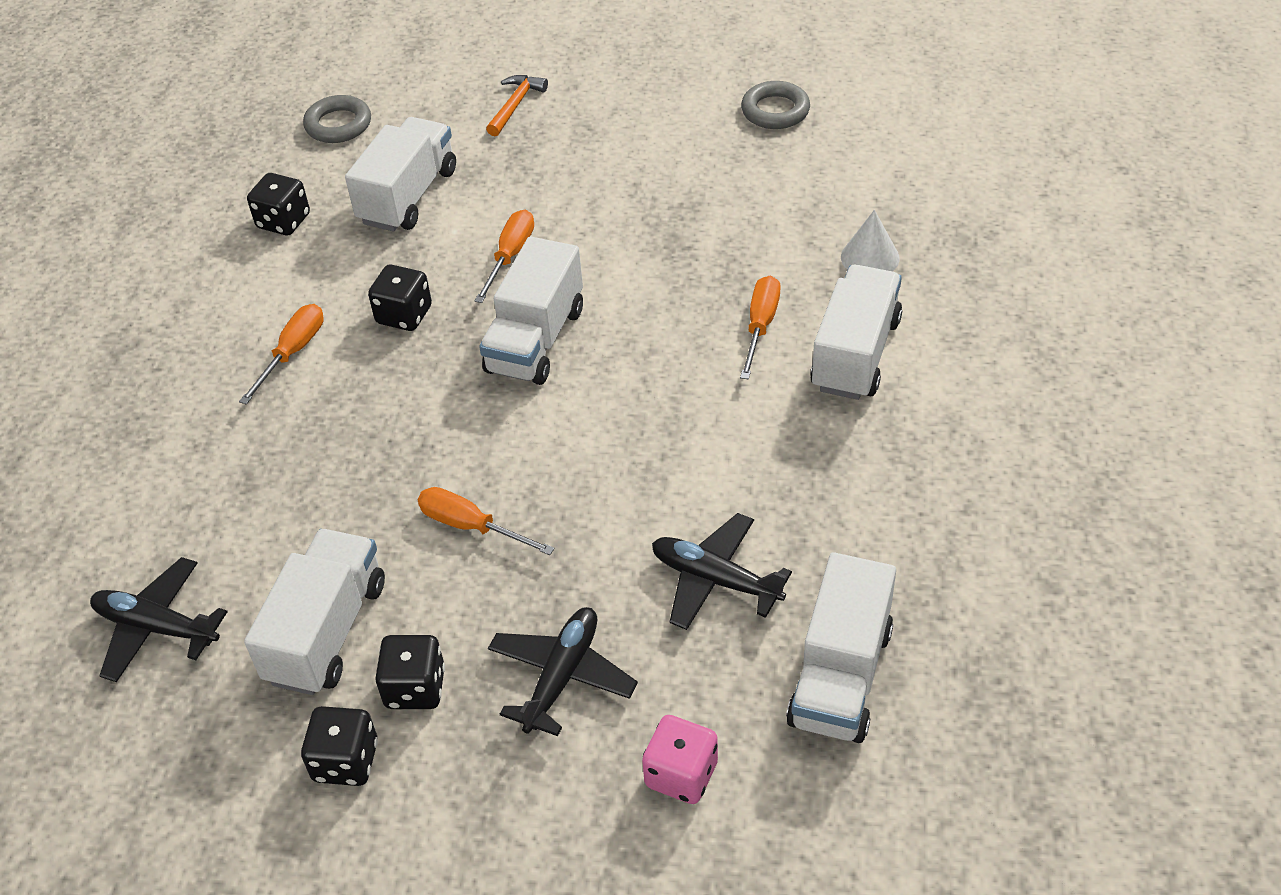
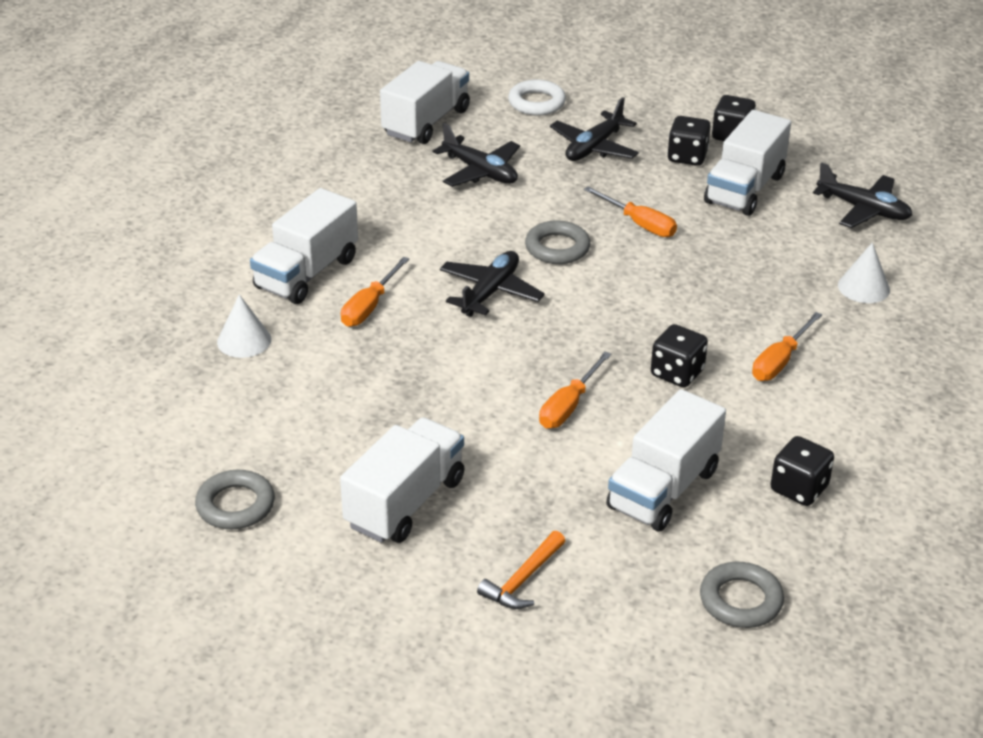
camera: 170 degrees left, 10 degrees down
white truck [479,237,583,385] -> white truck moved to [340,417,464,543]
pink dice [642,715,718,804] -> white ring [508,80,566,115]
none -> black plane [440,251,545,317]
none -> grey ring [525,220,591,264]
none -> white cone [838,242,890,303]

